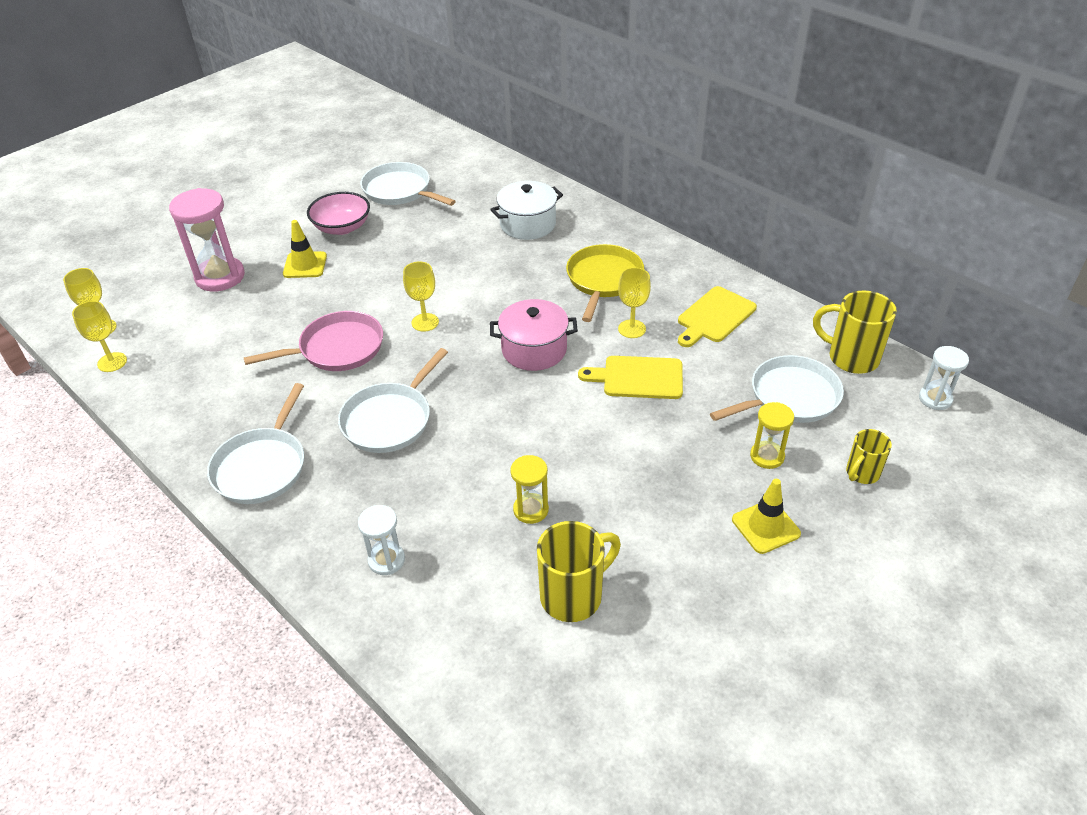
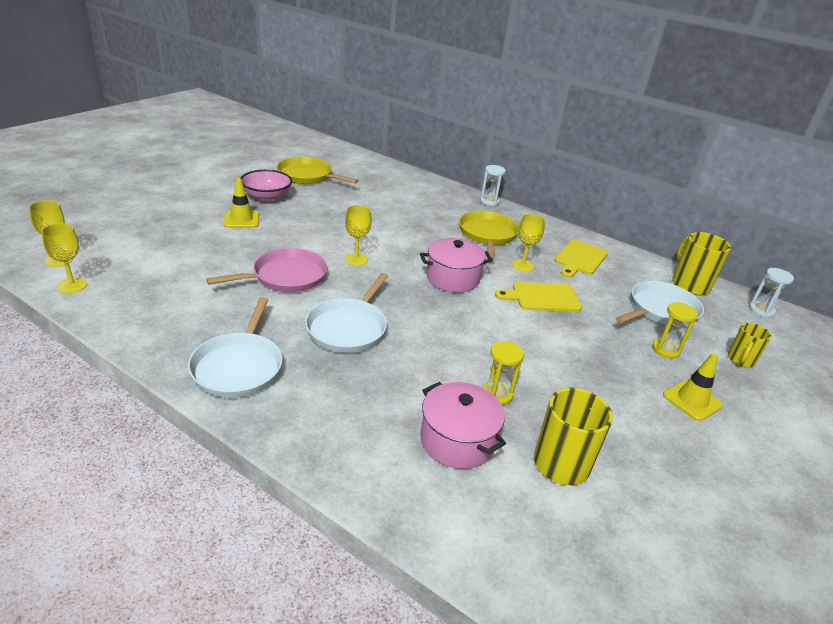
camera: 15 degrees left, 10 degrees down
pink hourglass [169,188,245,292] -> none
white hourglass [358,505,405,575] -> white hourglass moved to [480,165,506,206]
white pan [360,162,456,206] -> yellow pan [277,157,358,184]
white pot [490,181,563,240] -> none
yellow mug [813,290,897,374] -> yellow mug turned 60 degrees clockwise [672,232,731,296]
none -> pink pot [421,382,506,469]

